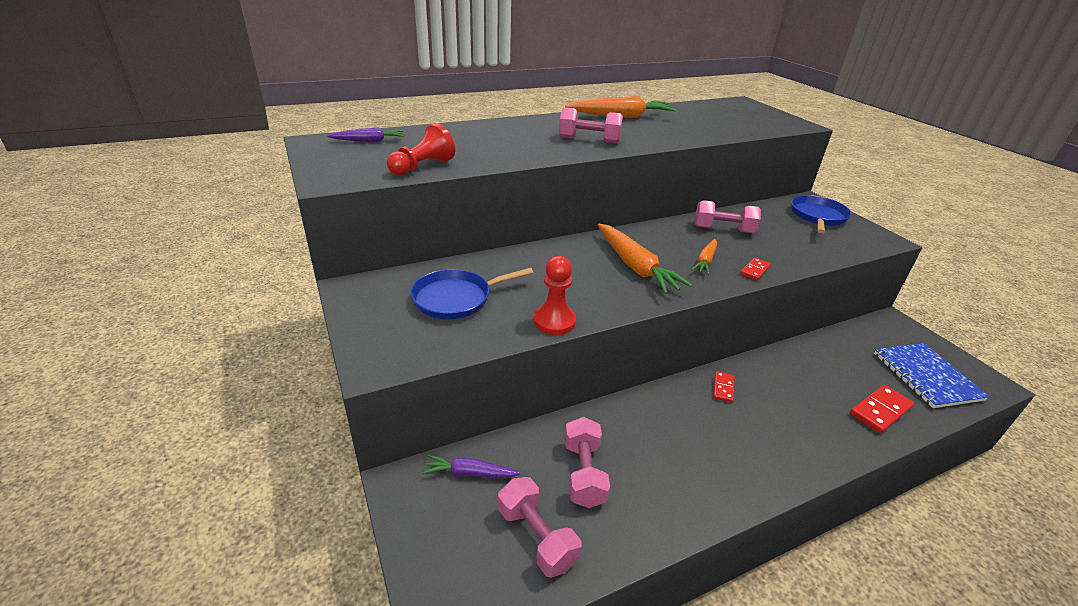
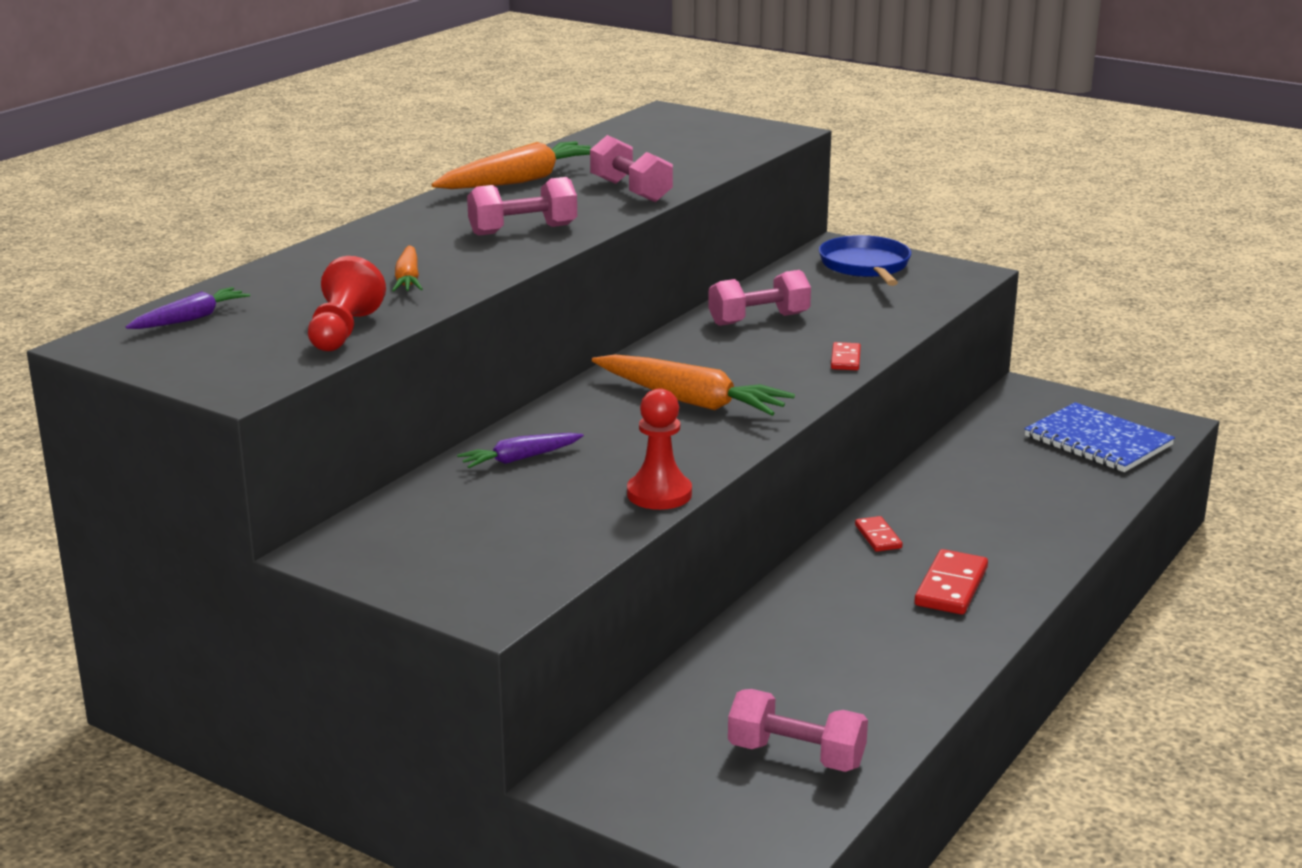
camera: 30 degrees left, 10 degrees down
blue pan [410,268,534,319] -> none
purple carrot [423,455,521,478] -> purple carrot moved to [457,433,584,468]
pink dumbbell [565,417,610,508] -> pink dumbbell moved to [590,135,673,202]
orange carrot [691,239,717,275] -> orange carrot moved to [392,245,423,292]
red domino [850,385,914,434] -> red domino moved to [915,549,988,615]

